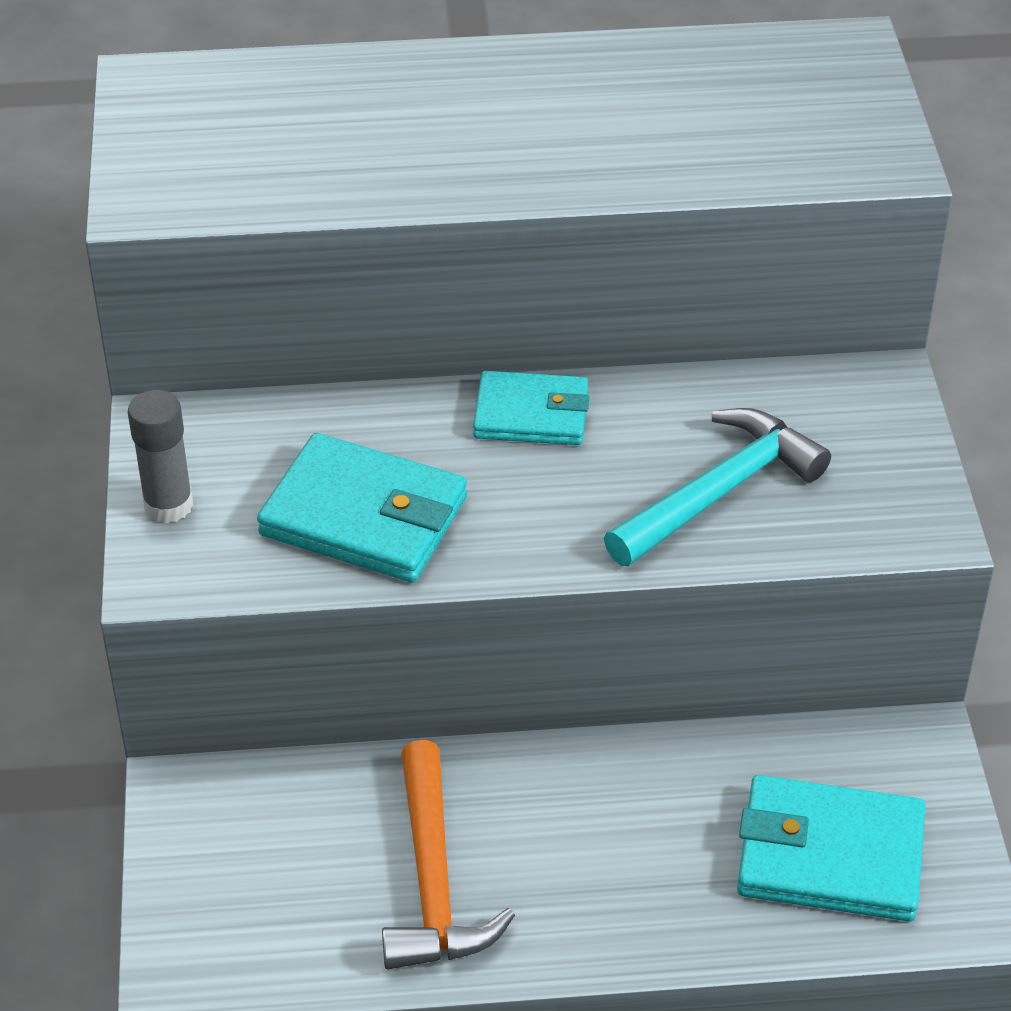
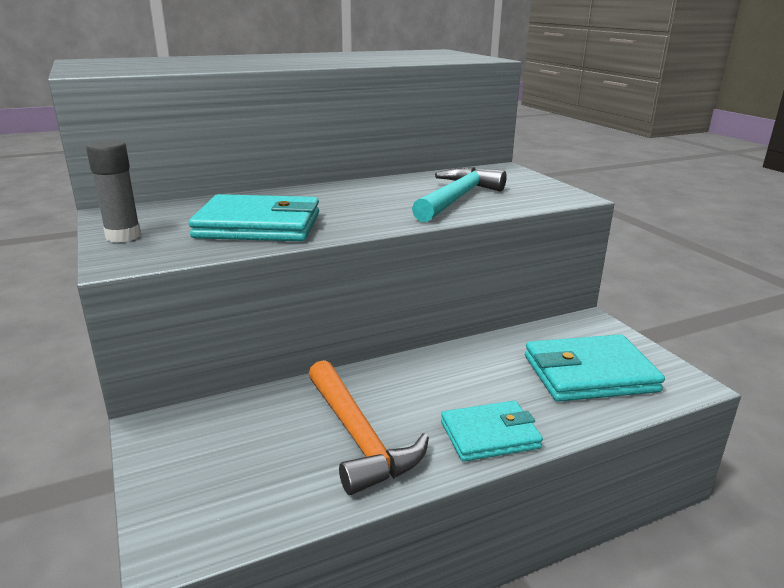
camera: 20 degrees left, 20 degrees down
turquoise wallet [473,371,589,445] -> turquoise wallet moved to [441,401,543,462]

